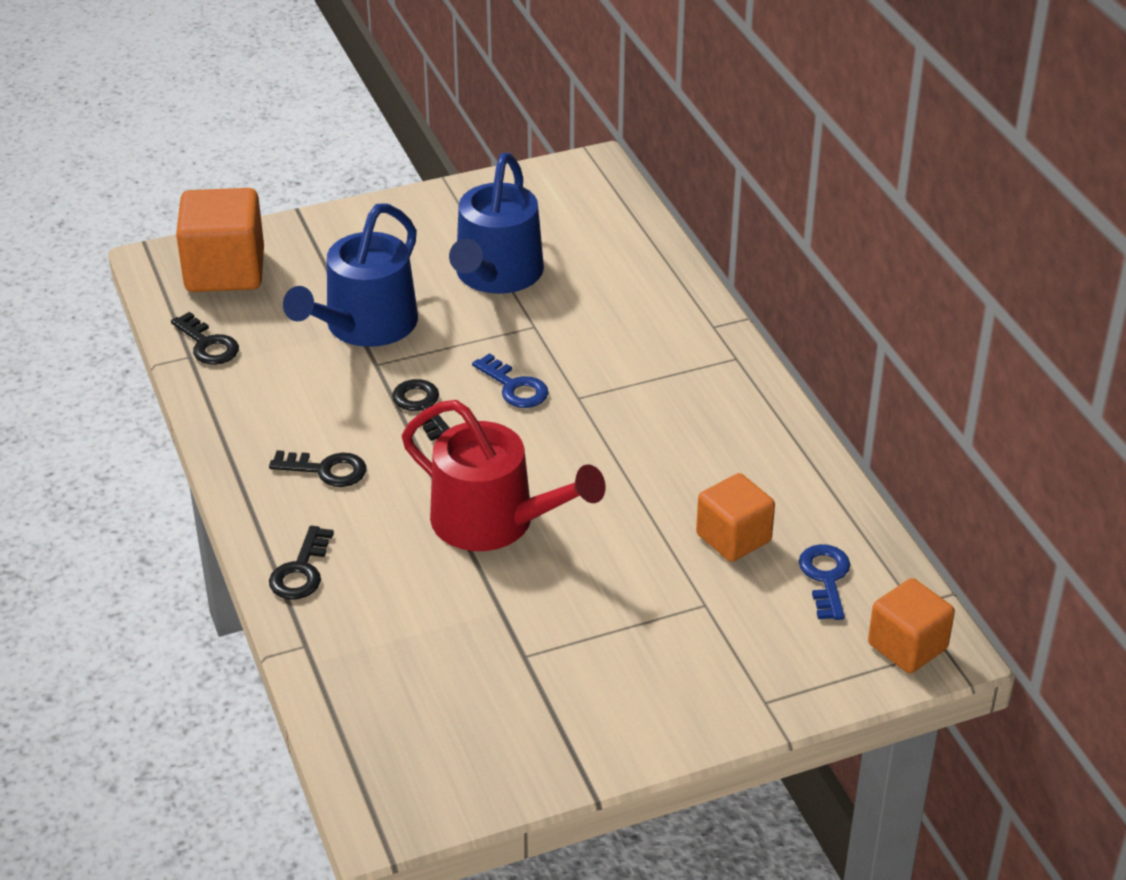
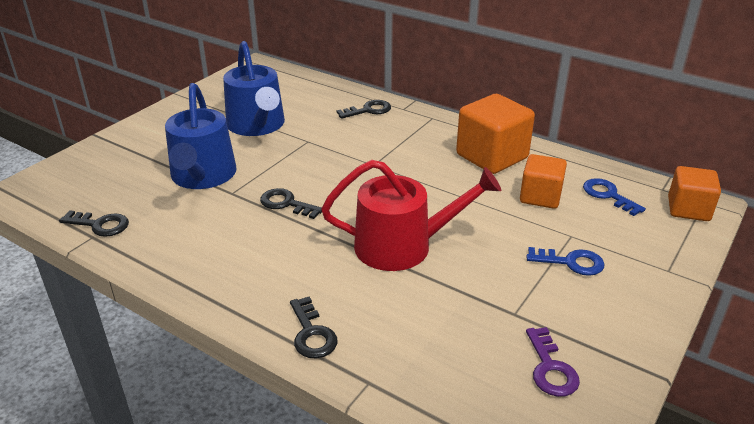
camera: 35 degrees left, 5 degrees down
orange cube [176,188,264,292] -> orange cube moved to [456,94,535,174]
black key [269,450,366,487] -> black key moved to [336,100,391,119]
blue key [472,353,549,408] -> blue key moved to [527,247,604,276]
none -> purple key [526,327,580,397]

